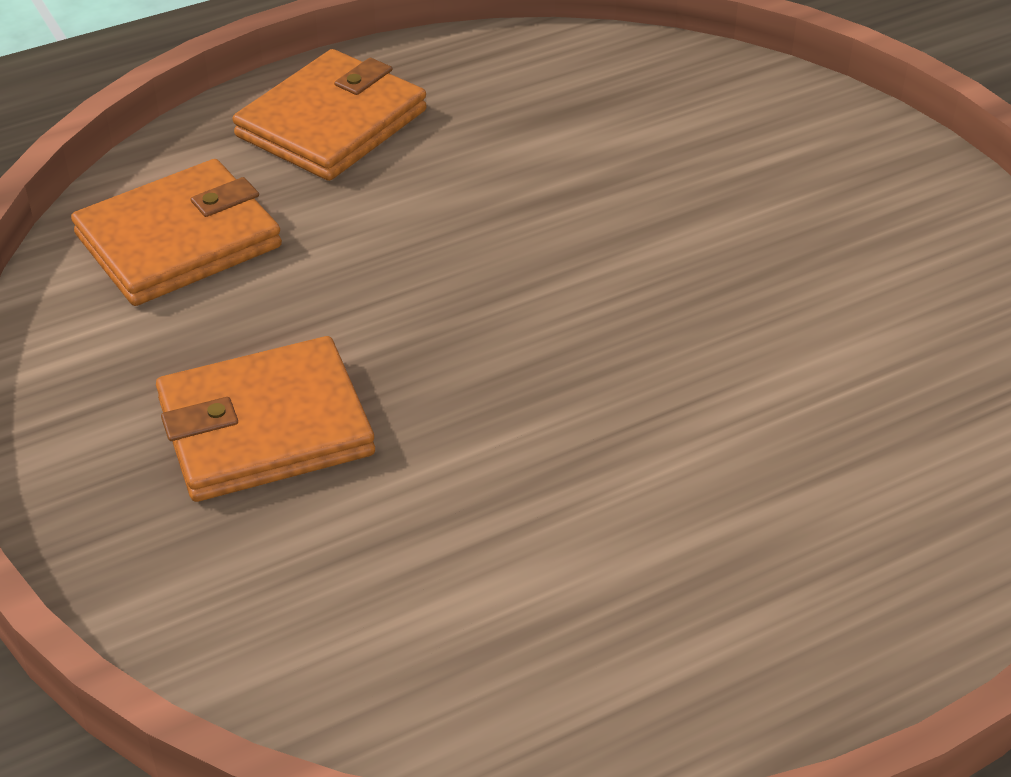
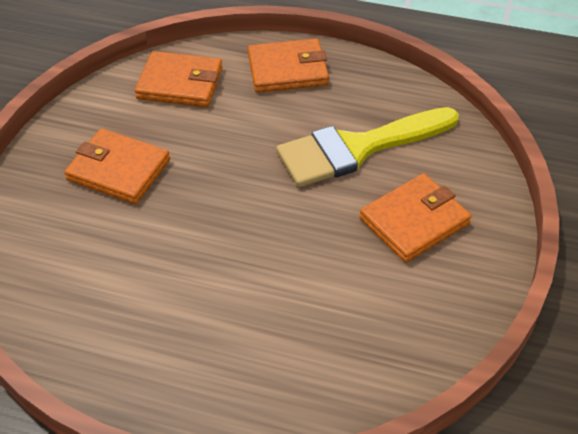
camera: 45 degrees right, 5 degrees up
none -> yellow brush [276,107,459,187]
none -> orange wallet [359,173,472,263]

